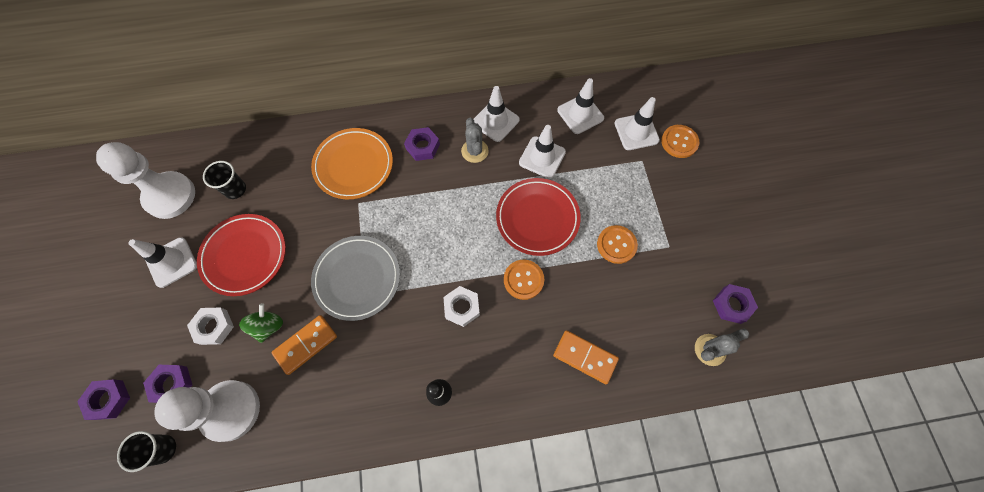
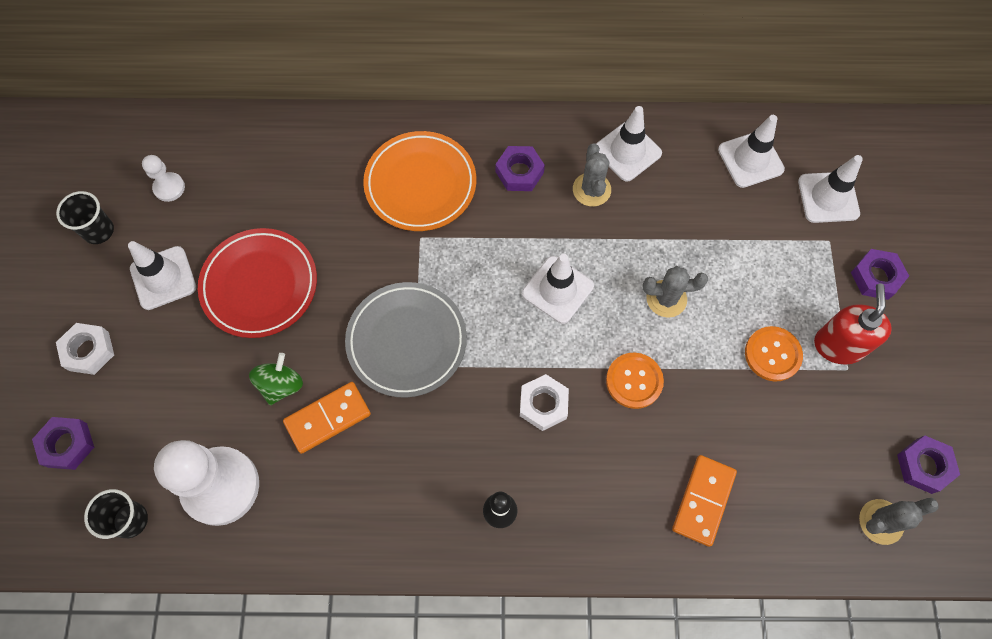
camera: 10 degrees right, 0 degrees up
white pawn [96,142,195,219] -> white pawn [142,155,185,202], size x0.46
purple nut [143,365,193,403] -> purple nut moved to [851,249,909,300]
white nut [187,308,234,345] -> white nut moved to [56,323,114,375]
black cup [203,161,246,199] -> black cup moved to [56,191,114,244]
red plate [496,178,581,256] -> grey cactus [643,266,708,318]
white traffic cone [519,125,566,178] -> white traffic cone moved to [522,254,594,324]
orange domino [553,330,619,384] -> orange domino turned 75 degrees clockwise [672,455,737,547]
orange button [661,125,699,158] -> none
none -> red soap dispenser [814,284,892,364]

